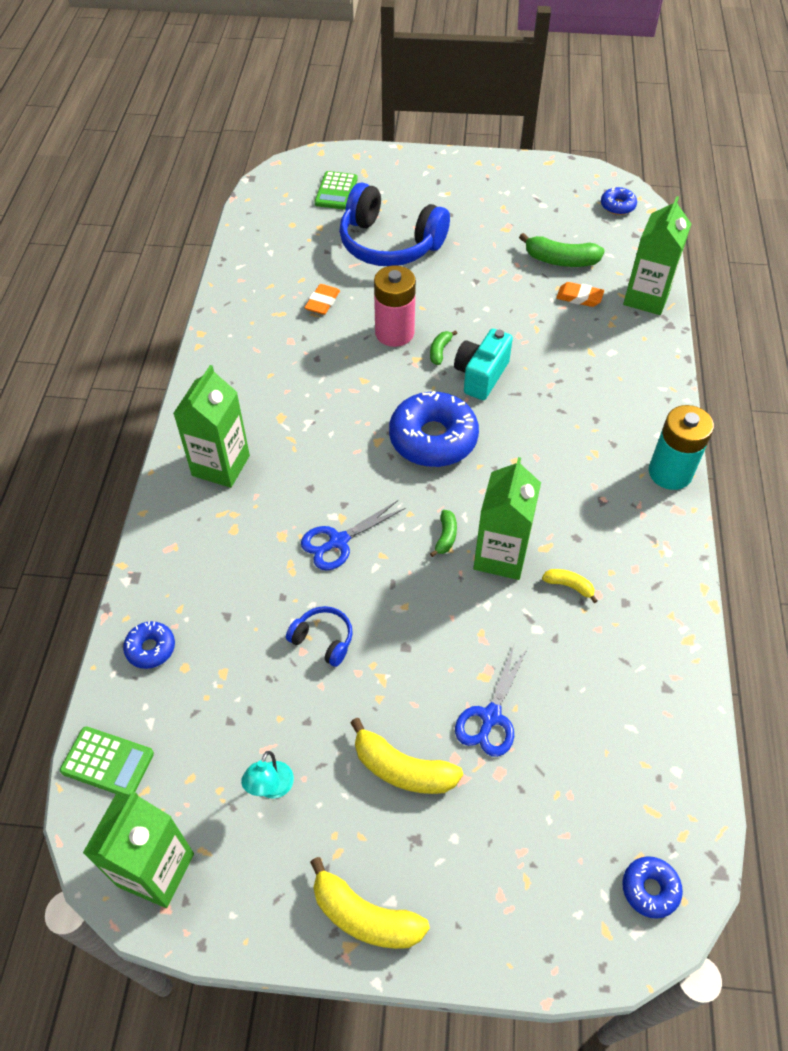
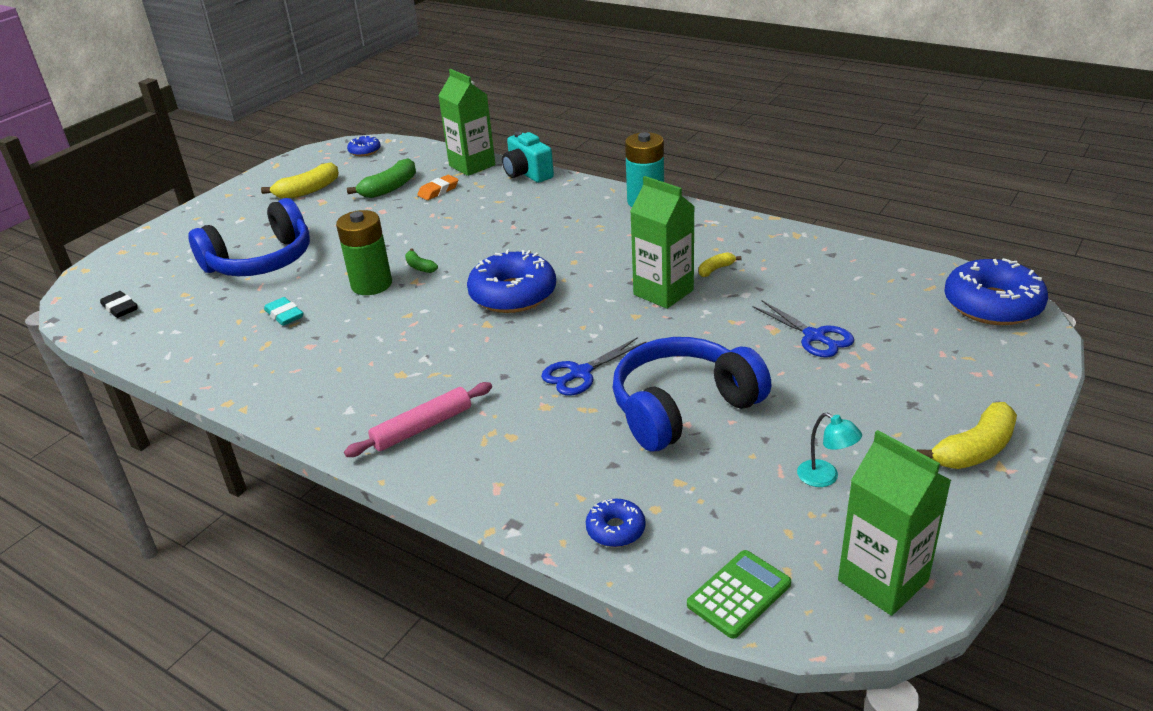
camera: 60 degrees left, 20 degrees down
green carton [173,365,250,488] -> pink rolling pin [344,382,492,457]
blue headphones [286,606,353,667] -> blue headphones [612,337,771,451], size x2.26
blue scissors [301,500,406,570] -> blue scissors turned 60 degrees clockwise [541,337,646,396]
orange eraser [304,284,340,315] -> turquoise eraser [264,297,303,326]
green calculator [315,171,358,210] -> none
yellow banana [350,718,463,794] -> yellow banana moved to [261,162,339,199]
pink battery [374,265,416,347] -> green battery [336,210,392,295]
green banana [430,510,457,557] -> none
turquoise camera [454,329,513,400] -> turquoise camera moved to [502,132,554,183]
blue donut [622,856,683,919] -> blue donut [944,258,1048,325], size x2.05
none -> black eraser [100,291,138,318]

